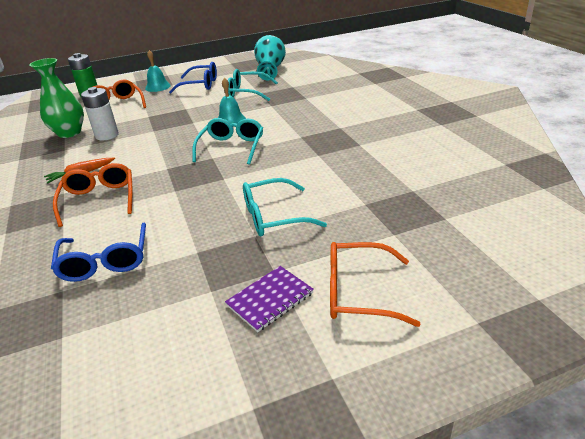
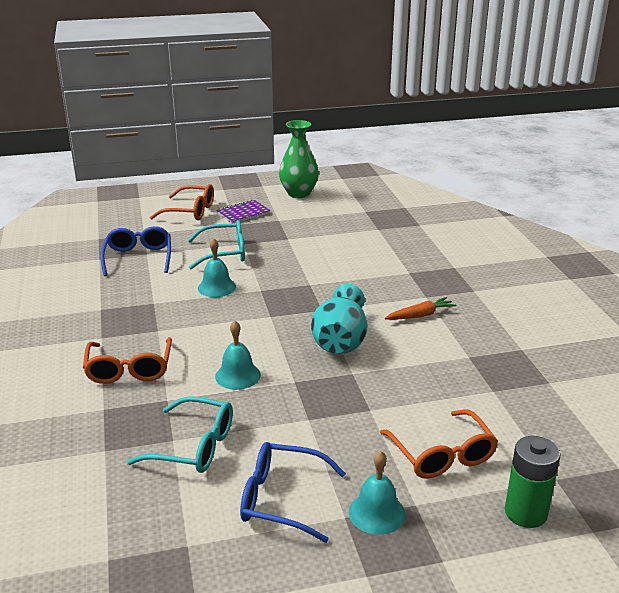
camera: 175 degrees left, 5 degrees down
green vase [29,58,84,138] -> green vase moved to [279,120,319,198]
blue glasses [51,222,146,282] -> blue glasses moved to [100,226,171,276]
orange glasses [53,163,132,227] -> orange glasses moved to [83,337,172,384]
white battery [81,87,119,141] -> none
turquoise glasses [192,118,263,165] -> none
turquoise vase [254,35,286,81] -> turquoise vase moved to [311,284,367,354]
none -> turquoise bell [198,238,236,297]

